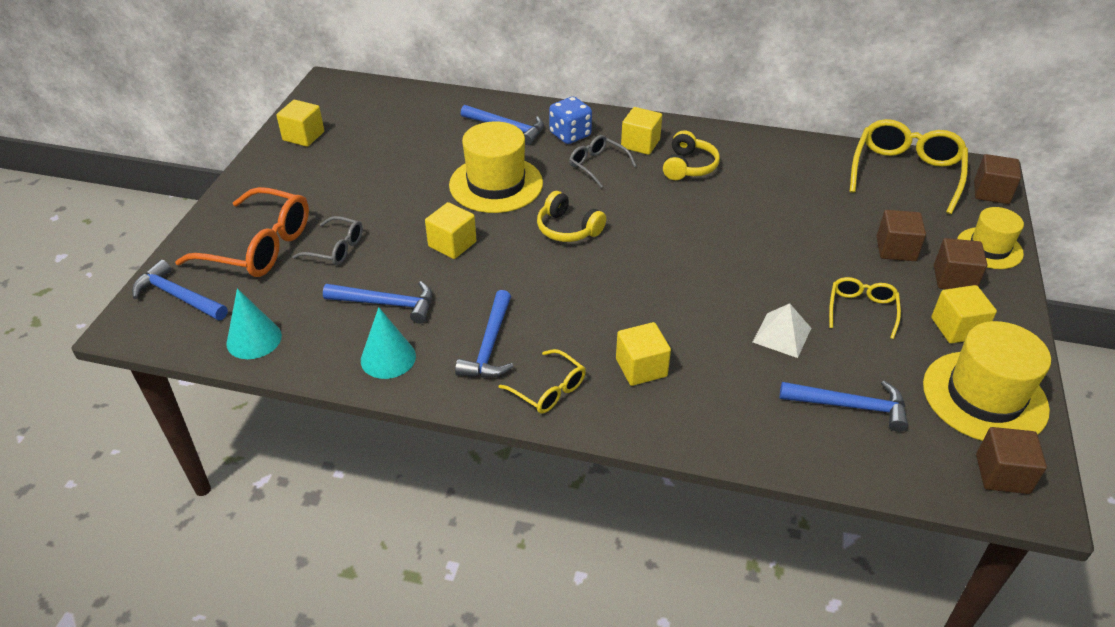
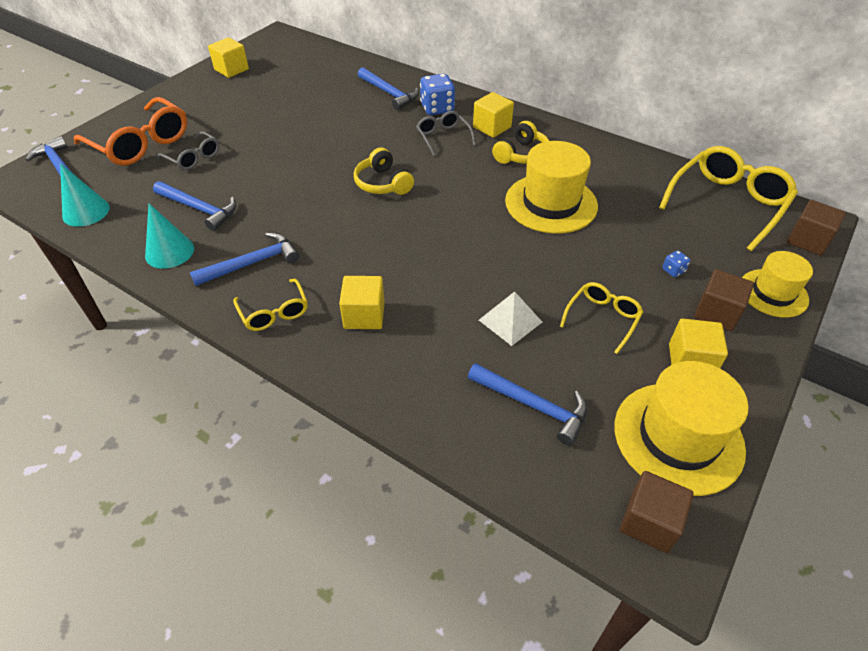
camera: 20 degrees right, 5 degrees up
yellow cube [425,202,477,259] -> none
yellow hat [449,121,543,213] -> yellow hat moved to [505,141,598,234]
blue hammer [455,290,513,378] -> blue hammer turned 150 degrees counterclockwise [190,233,299,286]
brown cube [876,210,926,261] -> blue dice [662,250,690,277]

